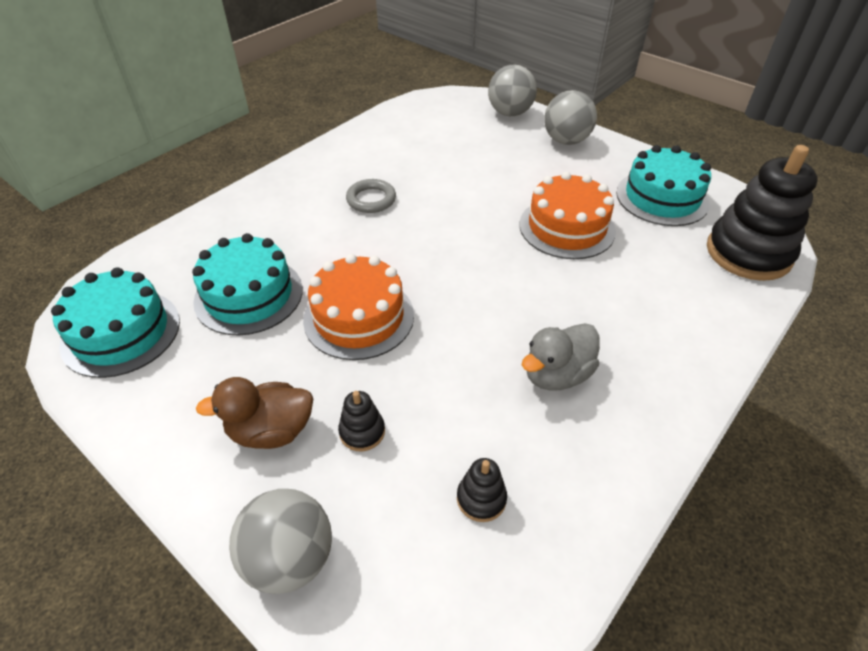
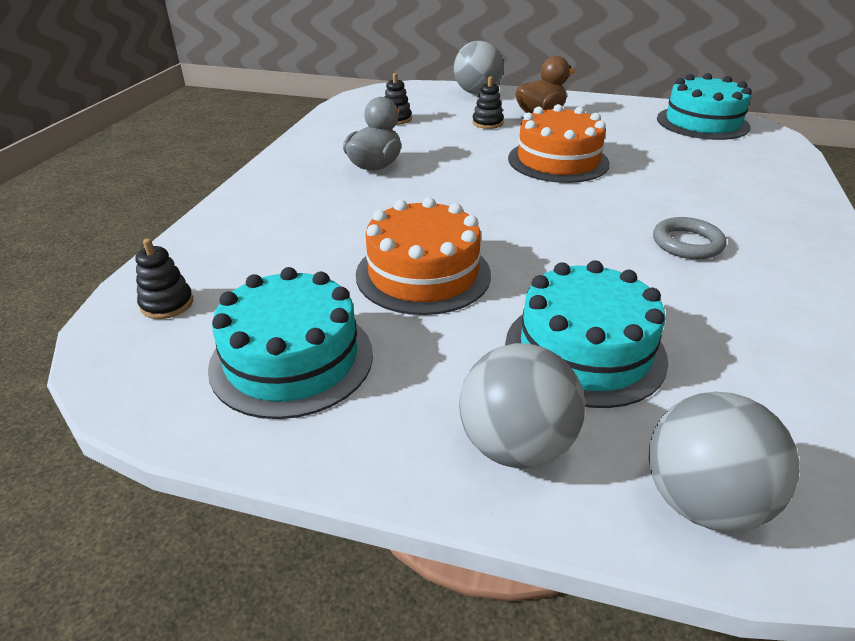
camera: 155 degrees right, 10 degrees down
turquoise cake [192,233,303,335] -> turquoise cake moved to [505,260,668,408]
black stacking toy [707,145,818,281] -> black stacking toy [136,239,193,319], size x0.43

